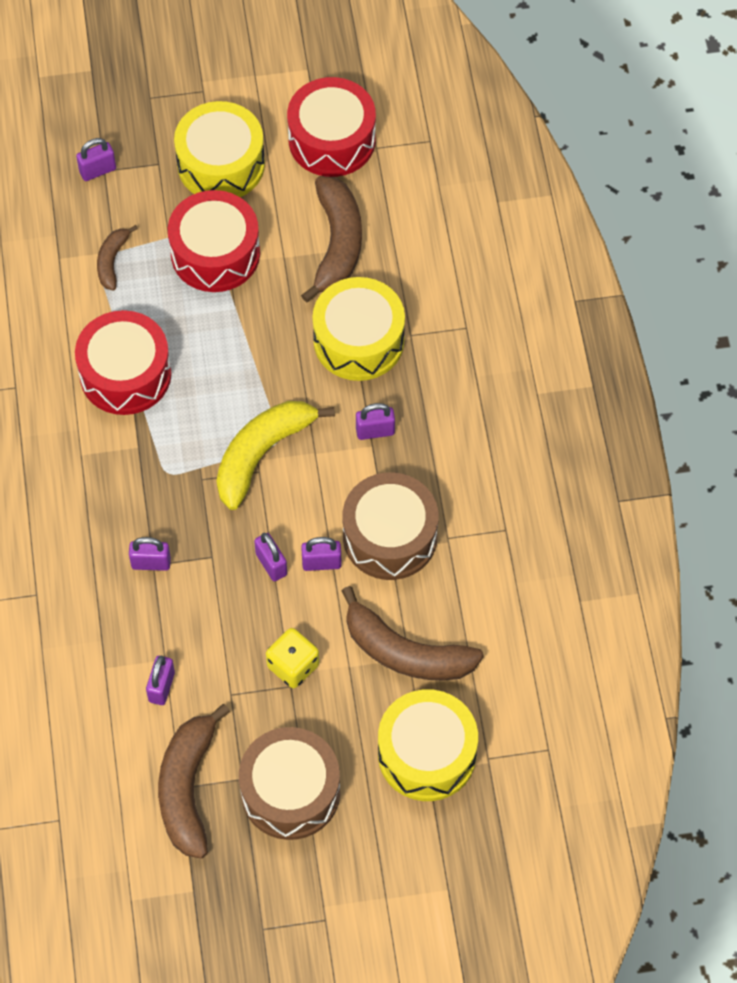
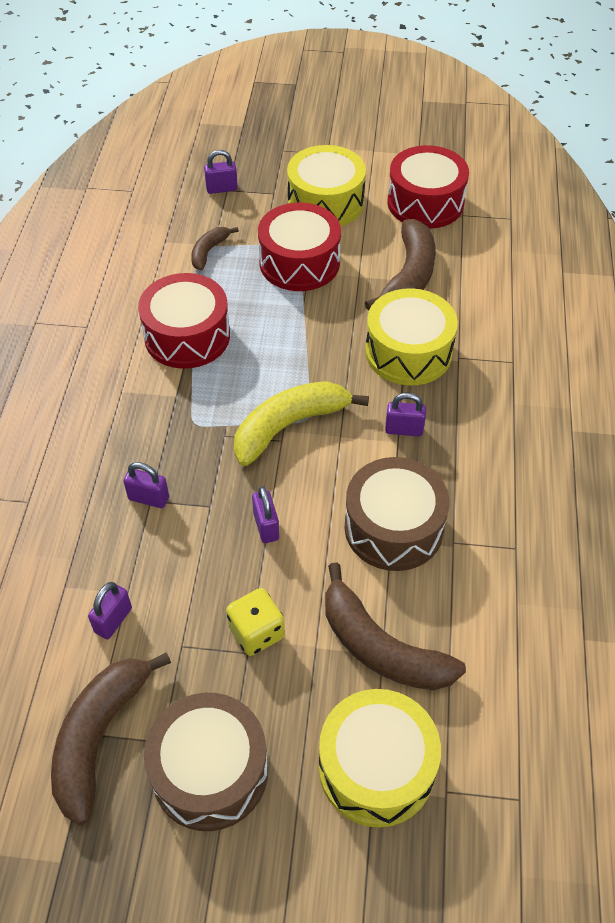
camera: 15 degrees right, 10 degrees down
purple padlock [301,537,342,571] -> none

